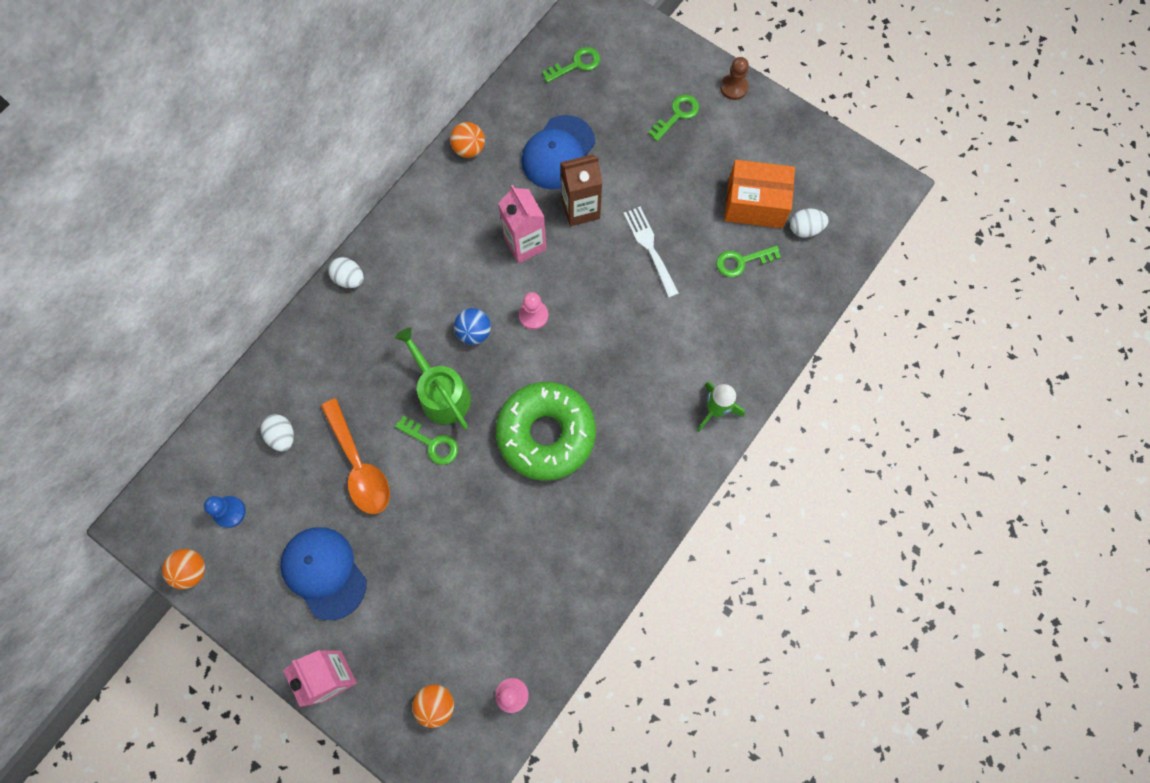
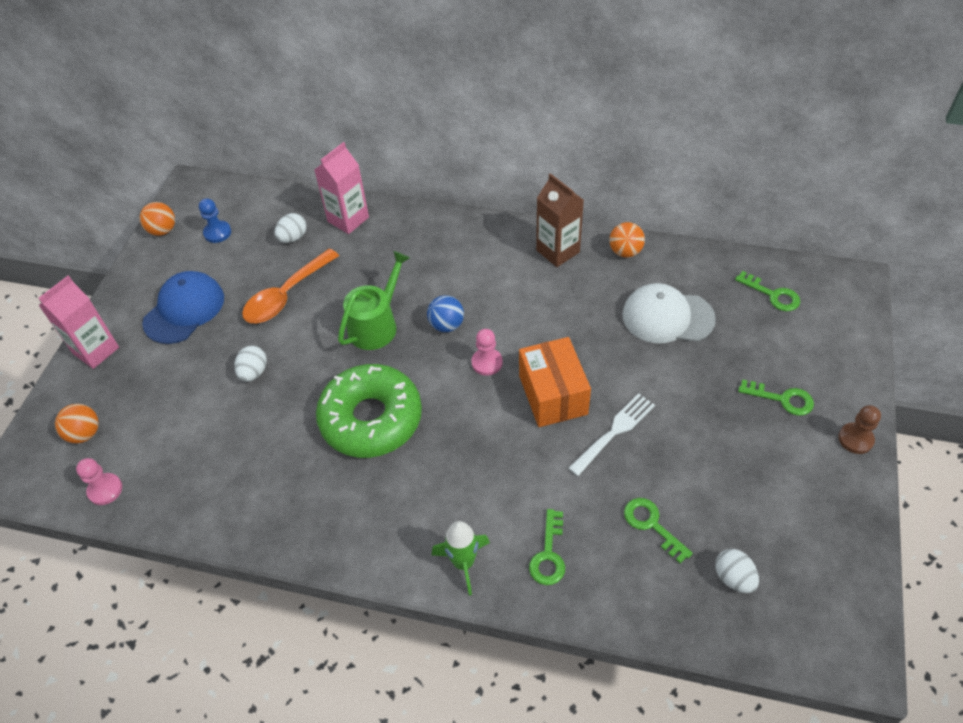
camera: 70 degrees right, 20 degrees down
white egg [328,257,364,288] -> white egg moved to [234,346,267,382]
green key [395,415,458,465] -> green key moved to [529,509,565,585]
pink carton [498,185,547,263] -> pink carton moved to [314,142,369,234]
blue cap [521,115,595,189] -> white cap [622,283,716,343]
brown carton [560,154,603,226] -> brown carton moved to [536,173,584,267]
orange box [724,160,795,228] -> orange box moved to [519,337,591,427]

